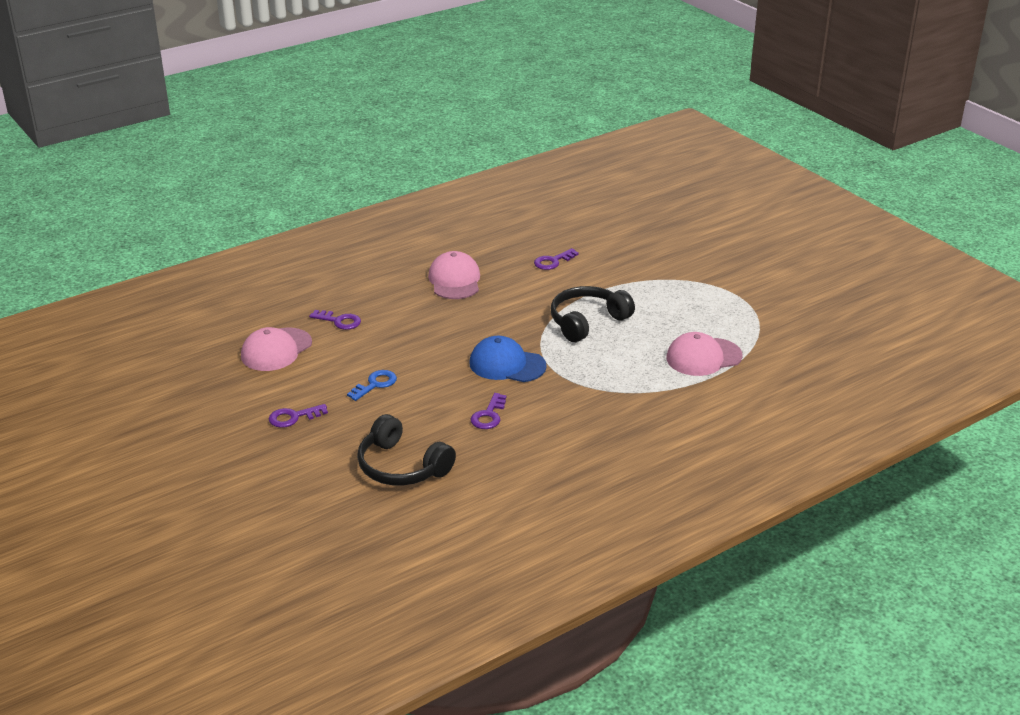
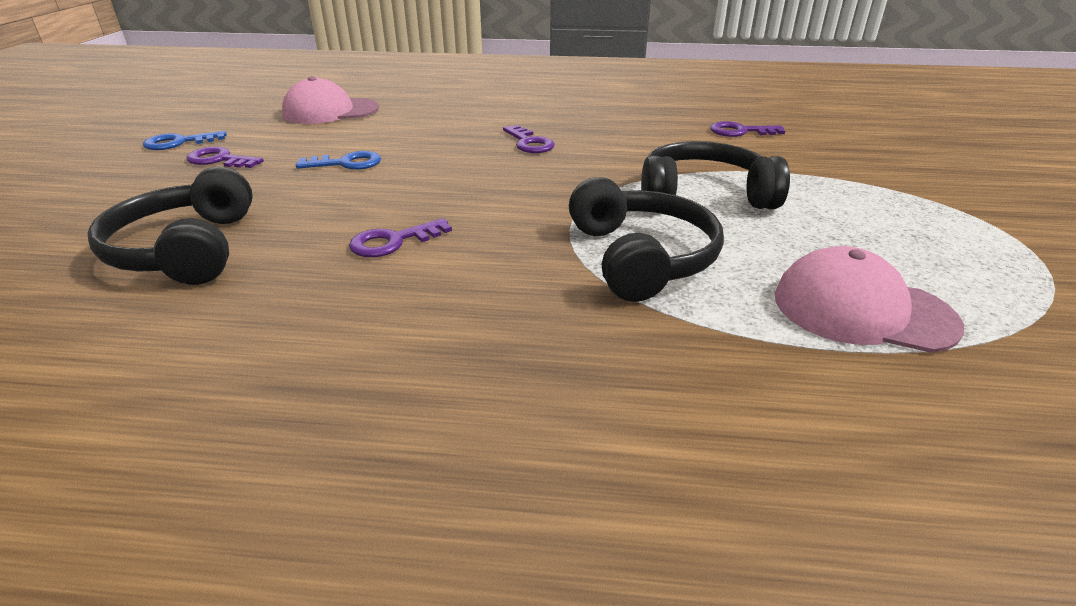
camera: 40 degrees right, 0 degrees up
purple key [309,310,361,330] -> purple key moved to [503,125,555,153]
pink cap [428,251,480,299] -> none
blue cap [469,336,547,382] -> none
none -> blue key [143,131,227,150]
none -> black headphones [569,177,724,302]

